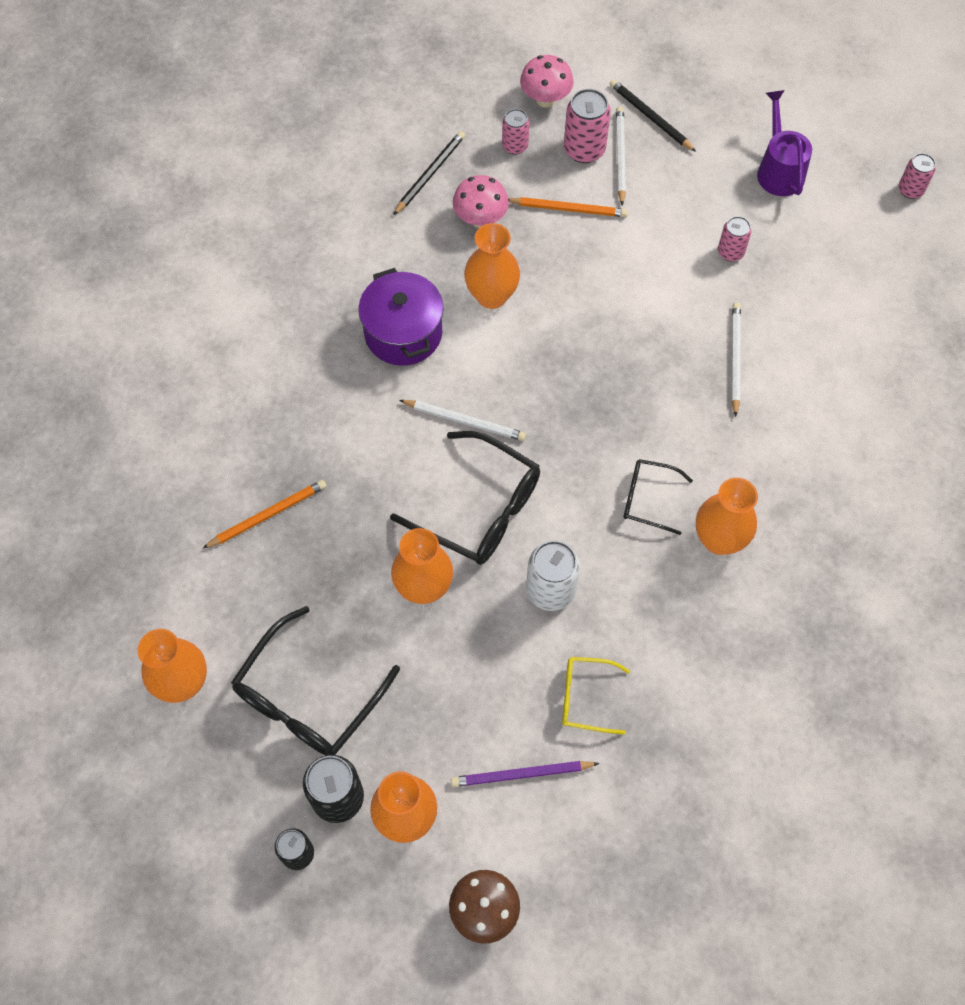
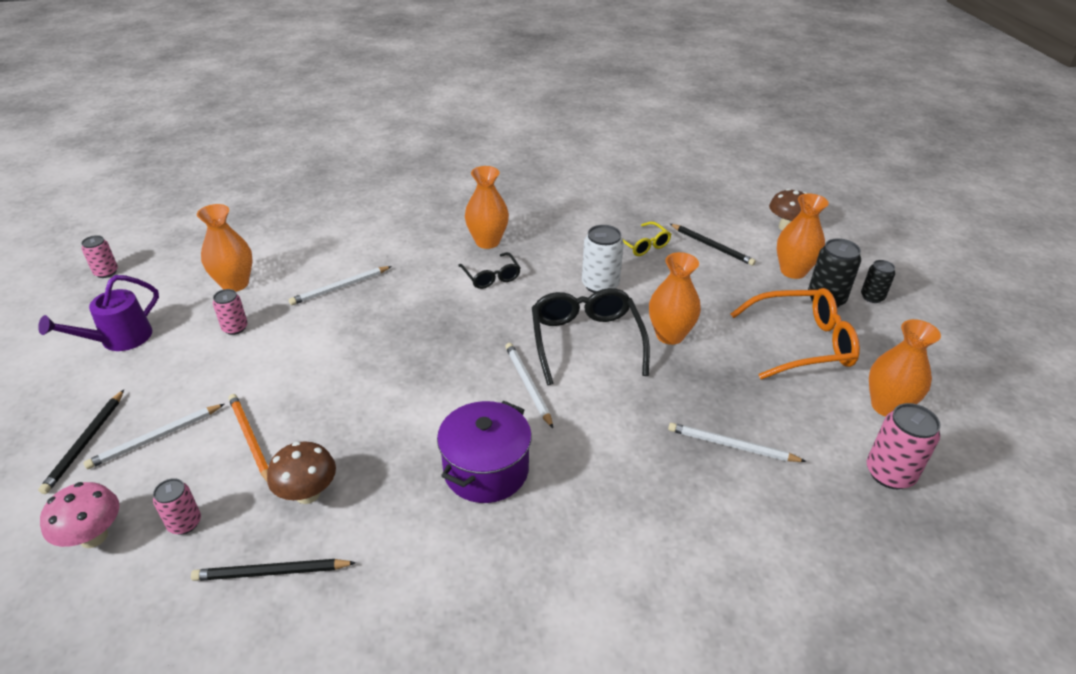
camera: 130 degrees left, 25 degrees down
orange pencil [202,480,326,549] -> white pencil [668,423,807,462]
black glasses [231,606,400,756] -> orange glasses [731,288,860,380]
purple pencil [451,761,599,787] -> black pencil [670,224,756,266]
pink mushroom [453,175,509,228] -> brown mushroom [267,441,336,504]
orange vase [464,223,520,309] -> orange vase moved to [197,204,252,292]
pink can [564,89,611,163] -> pink can moved to [867,403,941,489]

